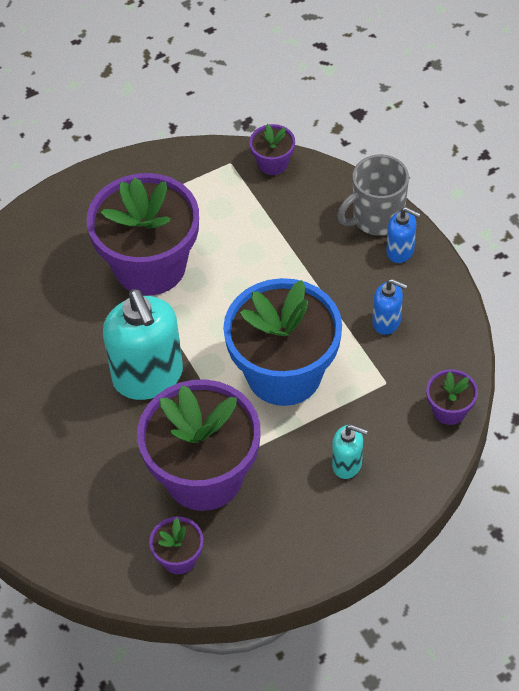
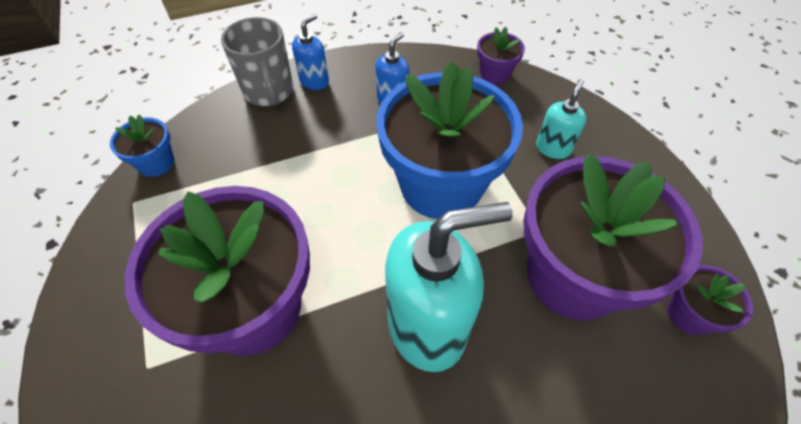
camera: 85 degrees left, 0 degrees up
purple flower pot [249,124,295,175] -> blue flower pot [110,114,174,177]

